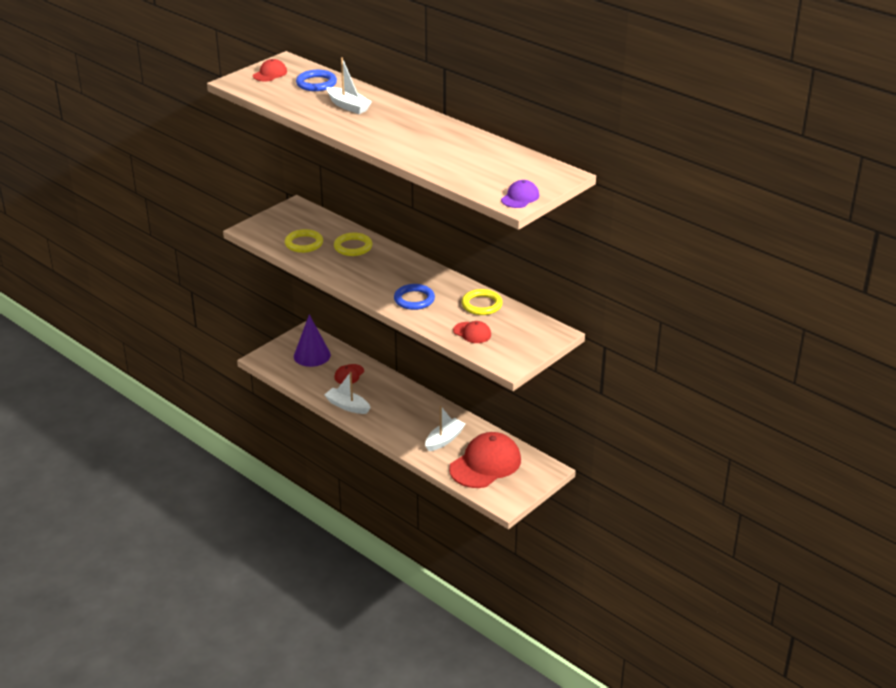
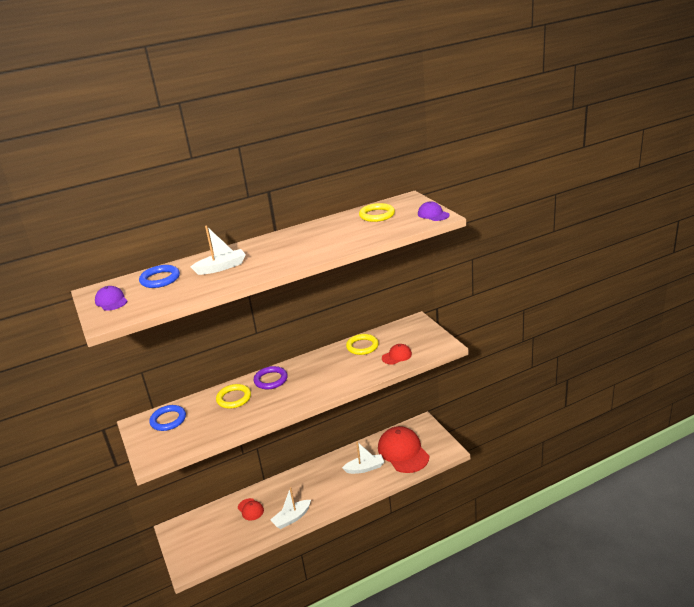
camera: 65 degrees left, 5 degrees down
red cap [253,59,287,81] -> purple cap [95,286,127,311]
yellow ring [285,229,323,253] -> yellow ring moved to [359,203,395,222]
purple cone [294,314,331,367] -> none
blue ring [394,284,435,310] -> blue ring moved to [149,405,186,431]
white boat [425,406,466,451] -> white boat turned 105 degrees clockwise [342,441,384,474]
none -> purple ring [254,366,288,389]

